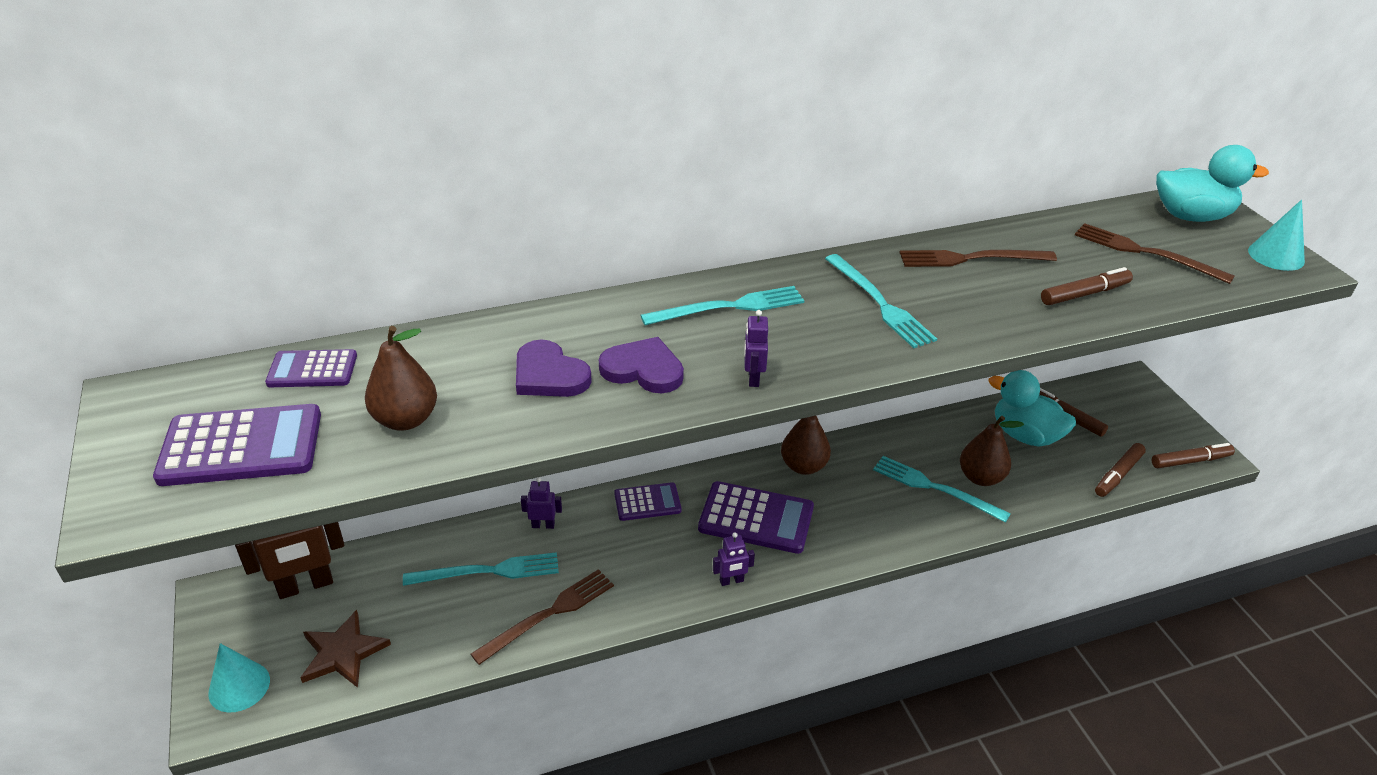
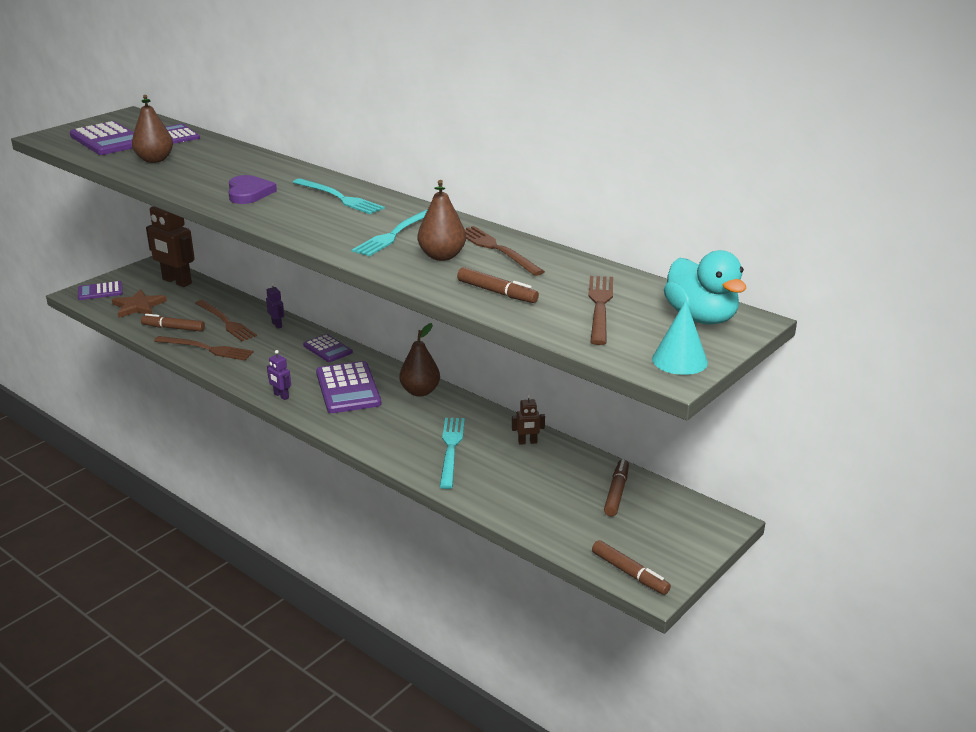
camera: 60 degrees right, 10 degrees down
turquoise cone [208,643,270,713] -> purple calculator [78,281,123,300]
turquoise fork [403,552,559,586] -> brown fork [195,300,257,341]
purple heart [516,340,592,397] -> none
purple robot [744,310,768,387] -> none
brown pear [960,416,1024,486] -> brown pear moved to [418,180,466,261]
turquoise duck [988,370,1076,447] -> none
brown marker [1095,443,1146,497] -> brown marker moved to [141,314,205,332]
none -> brown robot [512,394,545,445]

